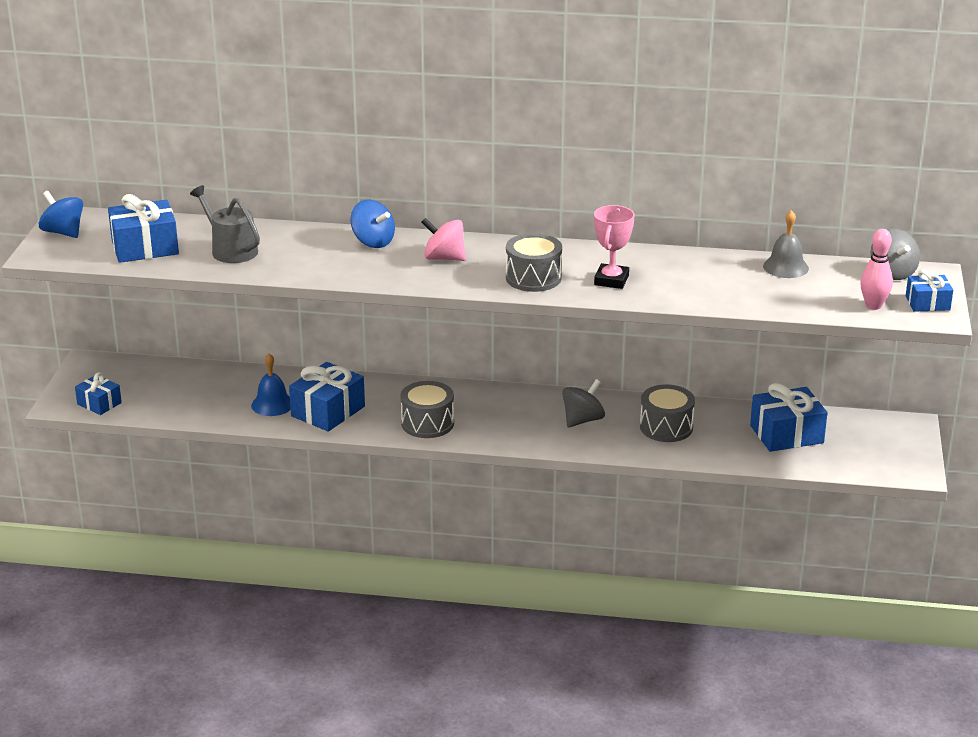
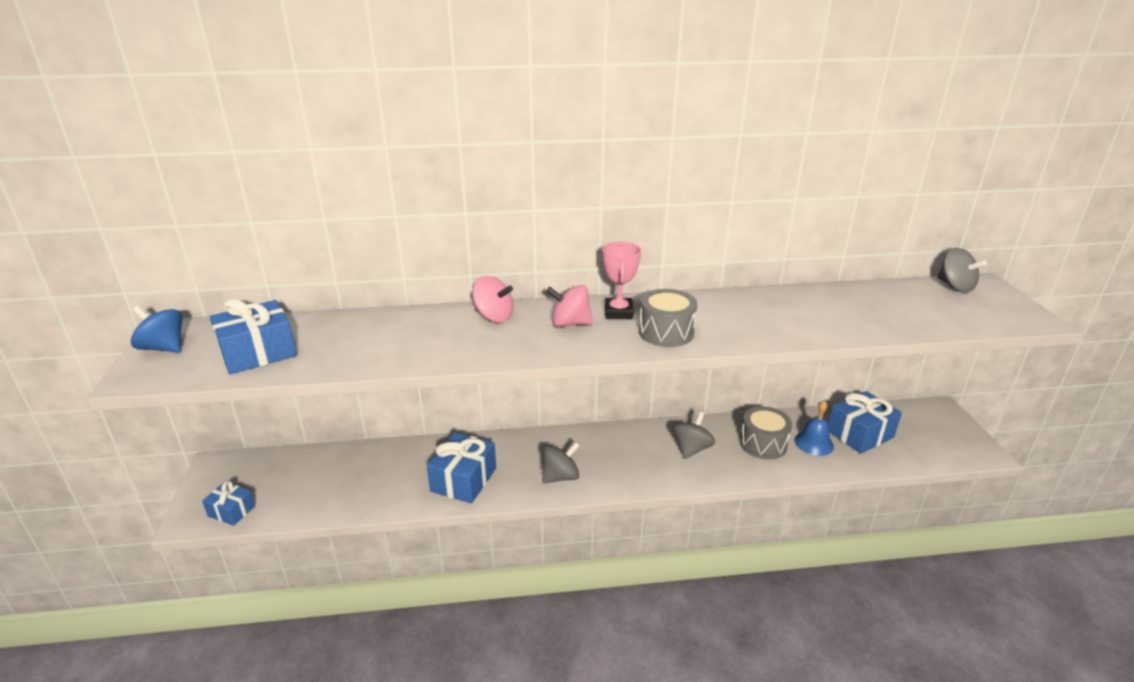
camera: 15 degrees left, 0 degrees up
grey watering can [190,185,260,263] -> none
blue bell [251,353,291,416] -> blue bell moved to [795,400,834,456]
blue spinning top [351,200,395,248] -> pink spinning top [472,276,513,322]
grey drum [400,381,454,438] -> grey spinning top [542,442,580,483]
pink trophy [594,205,635,289] -> pink trophy moved to [602,242,641,319]
grey bell [763,210,809,278] -> none
pink bowling pin [860,229,893,310] -> none
blue gift [906,269,953,312] -> none

